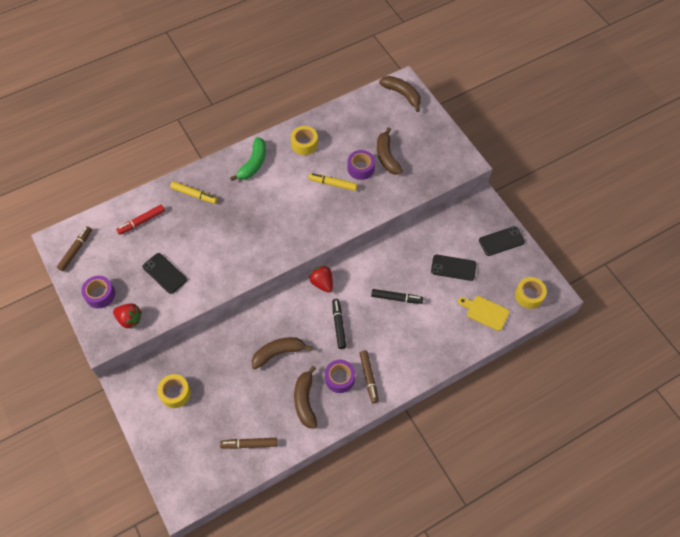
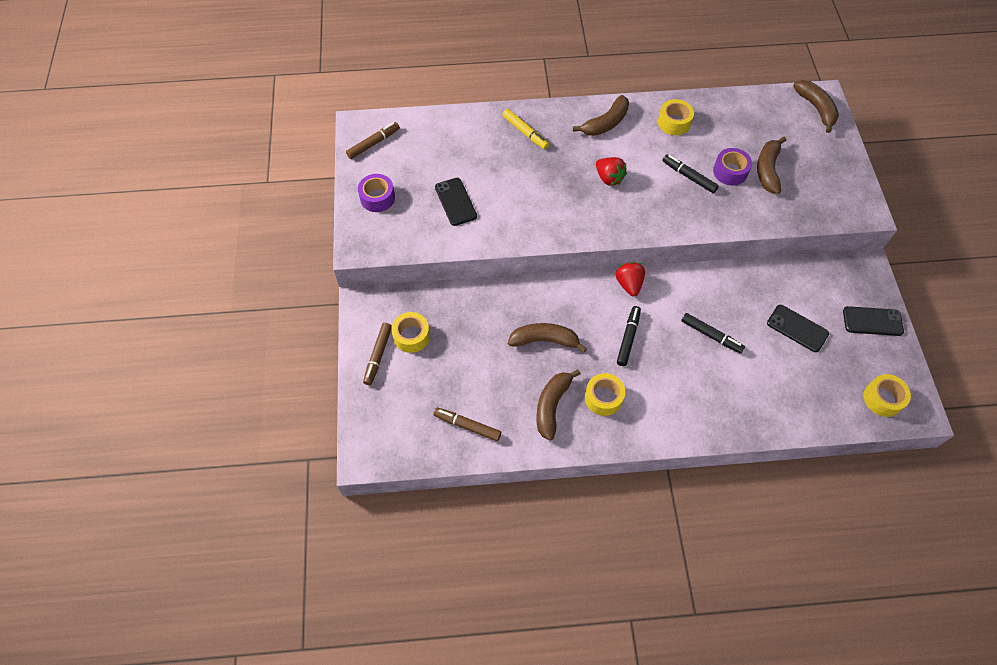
camera: 25 degrees right, 0 degrees up
red strawberry [113,303,142,329] -> red strawberry moved to [596,157,627,186]
red marker [116,205,165,235] -> none
green banana [230,137,266,181] -> brown banana [573,95,629,136]
yellow marker [308,173,358,191] -> black marker [662,154,719,194]
purple tape [325,360,355,393] -> yellow tape [585,373,625,416]
brown marker [359,350,379,403] -> brown marker moved to [363,323,392,385]
yellow cutting board [458,296,509,331] -> none

